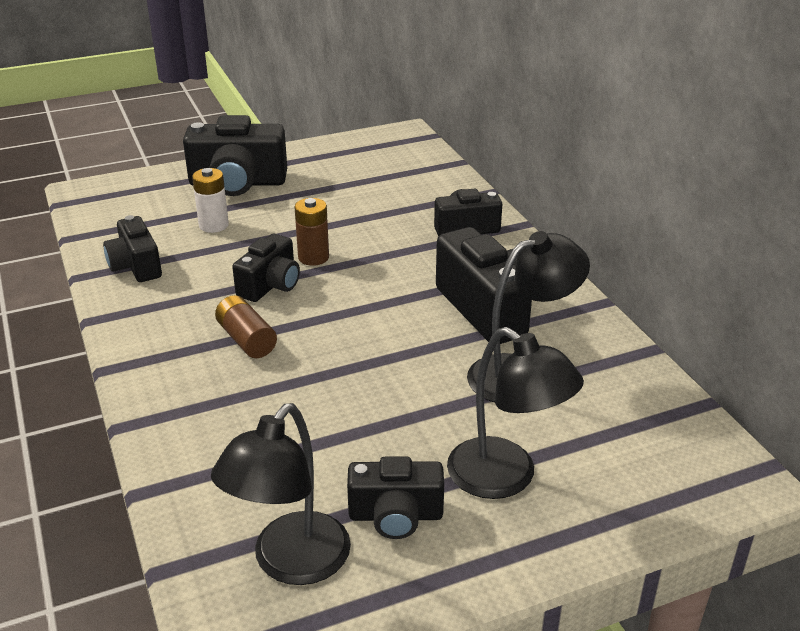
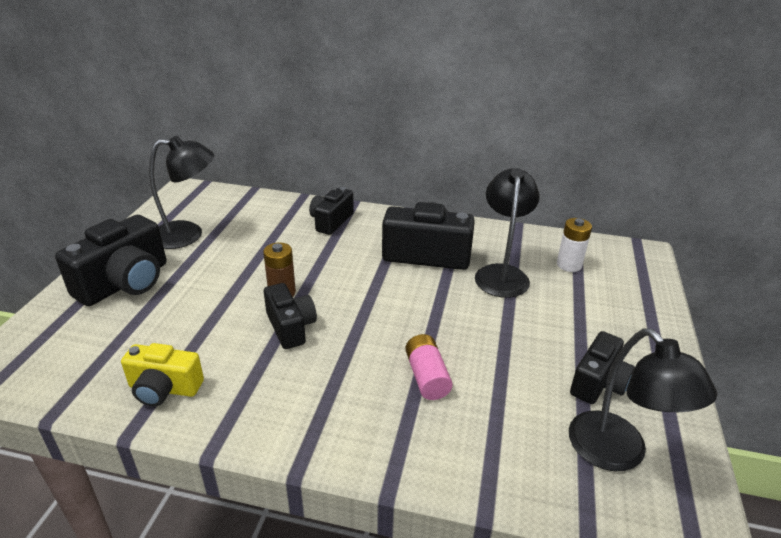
camera: 55 degrees left, 0 degrees up
black camera [103,215,162,282] -> yellow camera [121,343,204,407]
white battery [192,168,229,233] -> white battery moved to [557,218,592,272]
brown battery [215,295,277,358] -> none
black lamp [447,327,584,499] -> black lamp moved to [149,136,214,249]
none -> pink battery [405,334,453,400]

